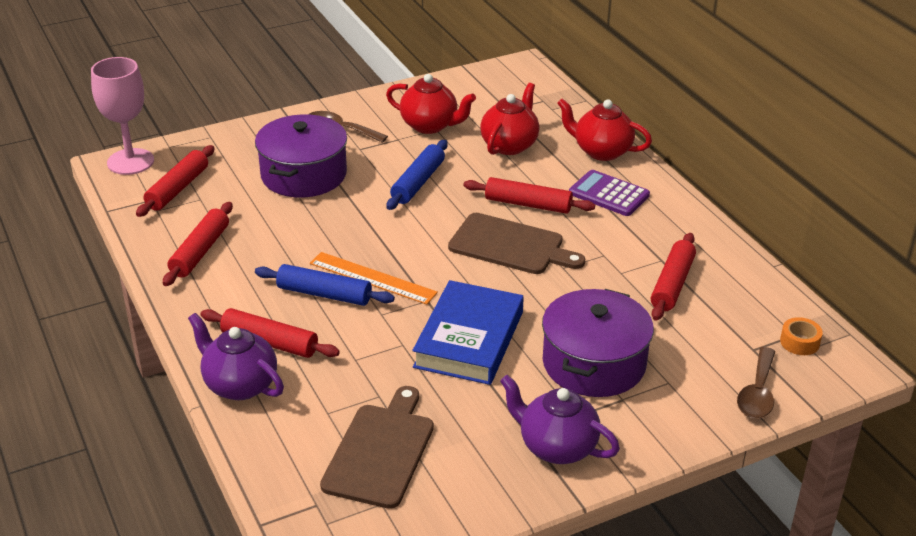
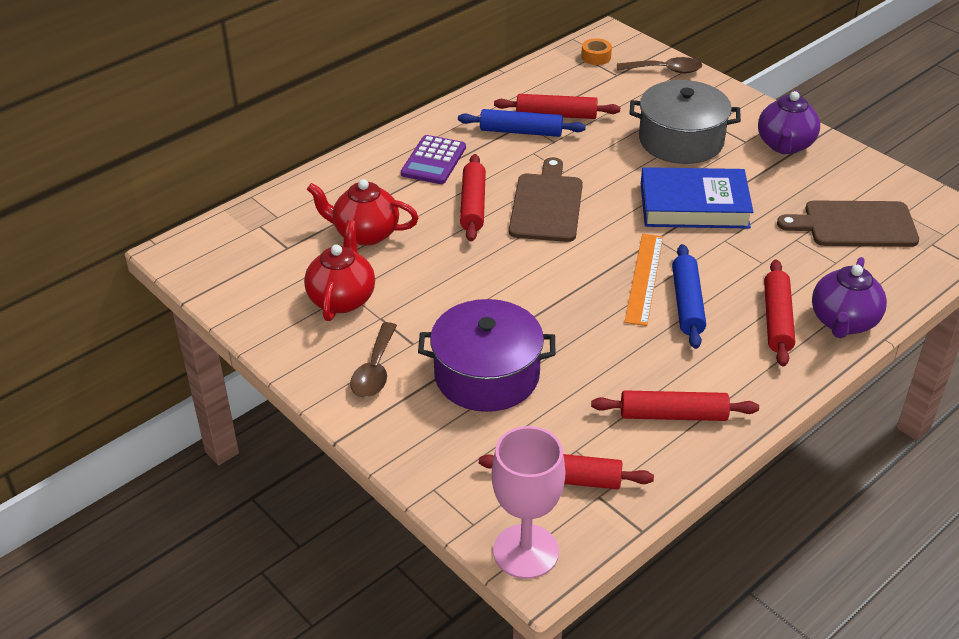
camera: 105 degrees left, 5 degrees up
blue rolling pin [387,140,448,210] -> blue rolling pin moved to [458,109,586,137]
purple pot [542,289,654,397] -> grey pot [629,80,741,164]
red teapot [557,98,652,161] -> none

